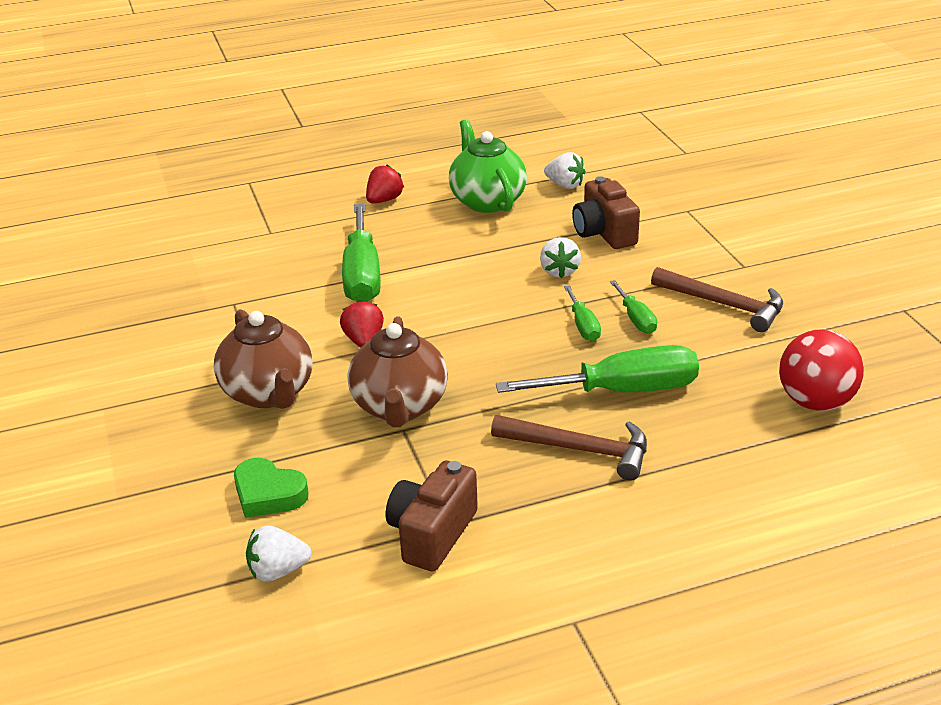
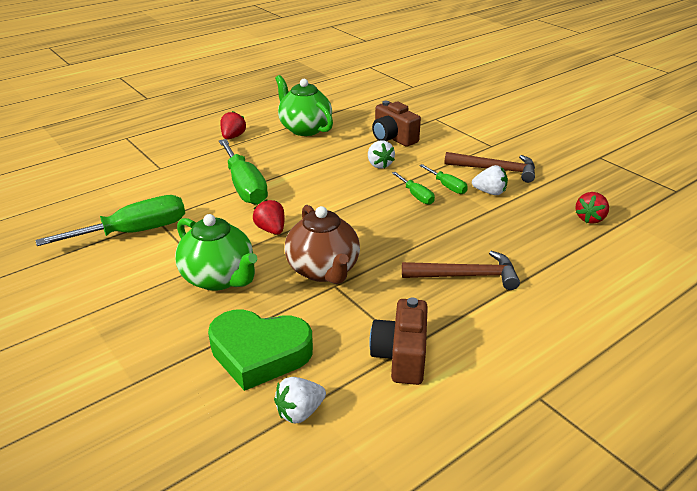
camera: 20 degrees left, 0 degrees up
brown teapot [214,309,313,409] -> green teapot [175,214,257,291]
green heart [234,458,308,518] -> green heart [208,309,313,391], size x1.63
green screwdriver [496,345,699,393] -> green screwdriver moved to [35,195,185,246]
white strawberry [544,152,586,189] -> white strawberry moved to [472,165,508,195]
red ball [779,329,864,411] -> red strawberry [575,192,609,224]

